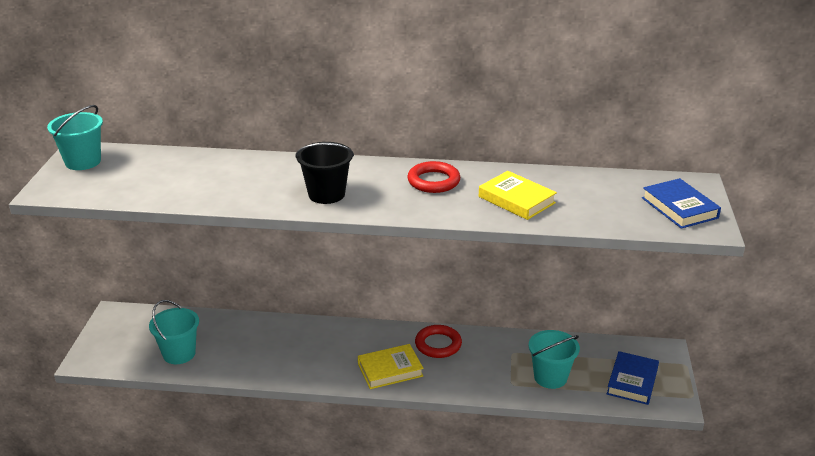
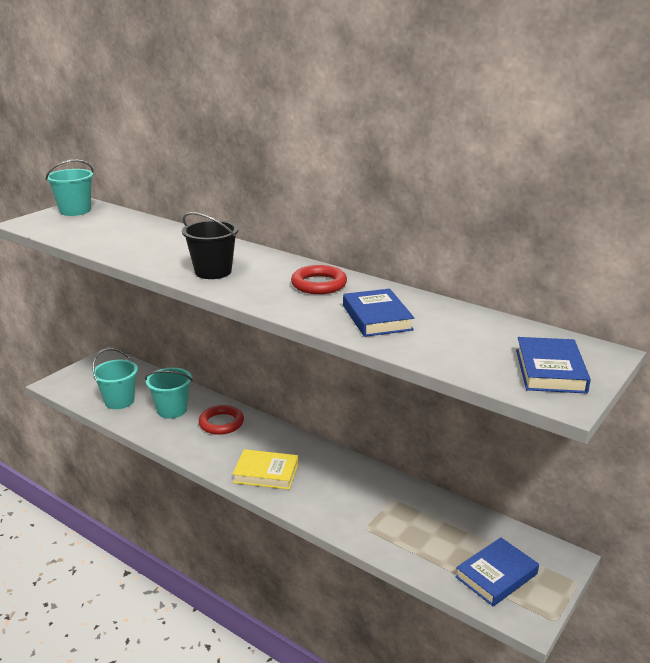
camera: 30 degrees right, 5 degrees down
red ring [415,325,462,358] -> red ring moved to [199,405,244,435]
yellow book [479,171,557,220] -> blue book [343,289,414,337]
turquoise bucket [528,330,580,389] -> turquoise bucket moved to [145,368,192,419]

